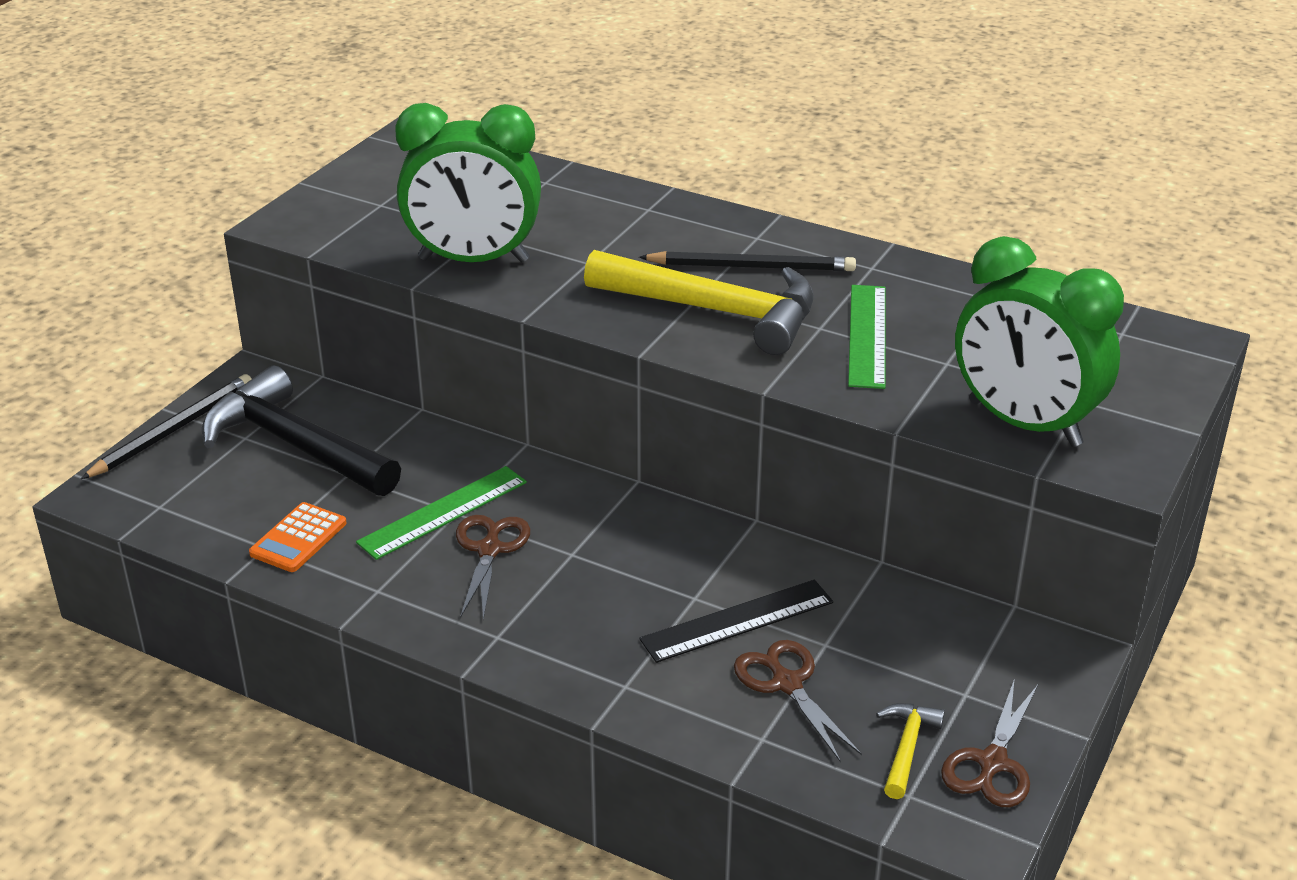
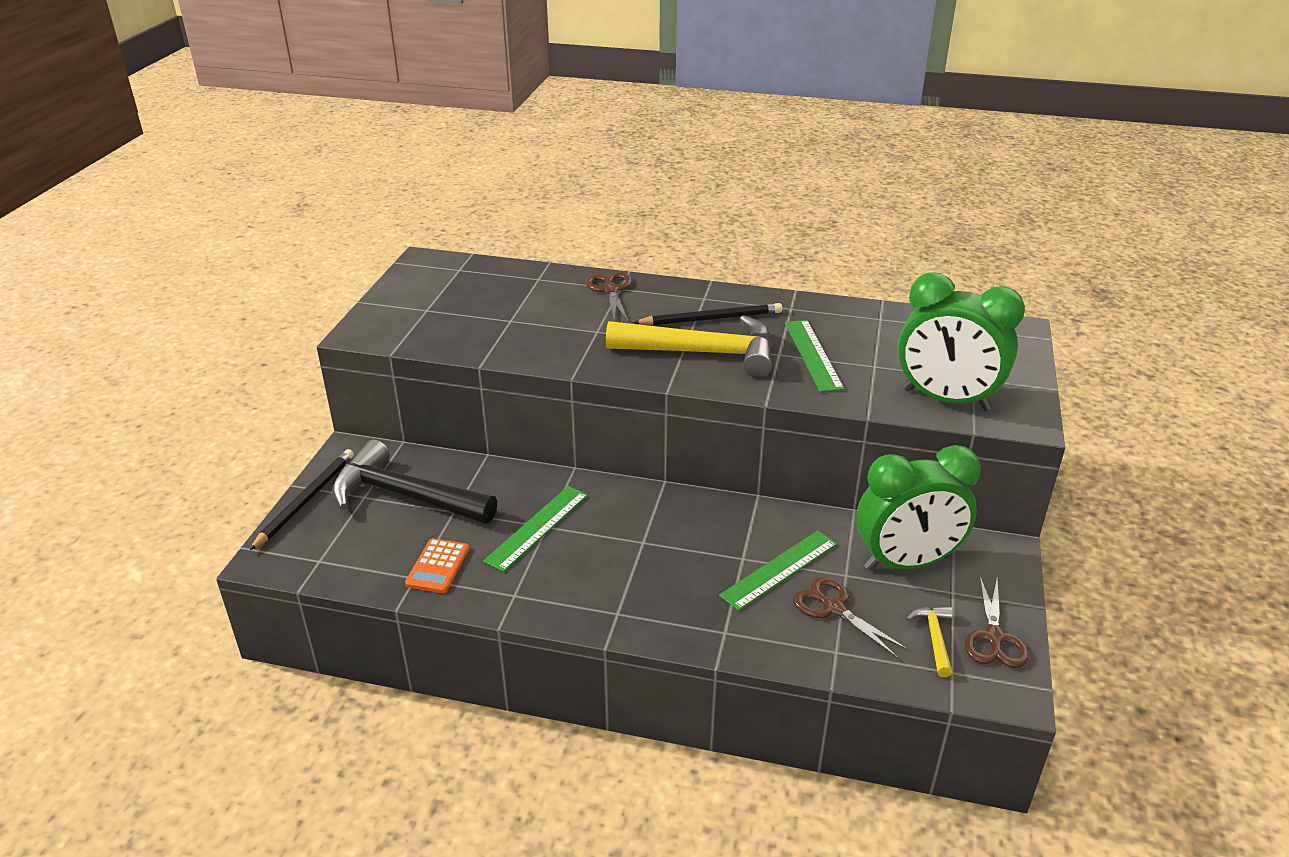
camera: 15 degrees left, 0 degrees up
green clock [395,103,541,263] -> green clock moved to [856,445,981,570]
brown scissors [456,515,530,620] -> brown scissors moved to [585,272,632,322]
black ruler [639,580,833,663] -> green ruler [719,530,837,611]

